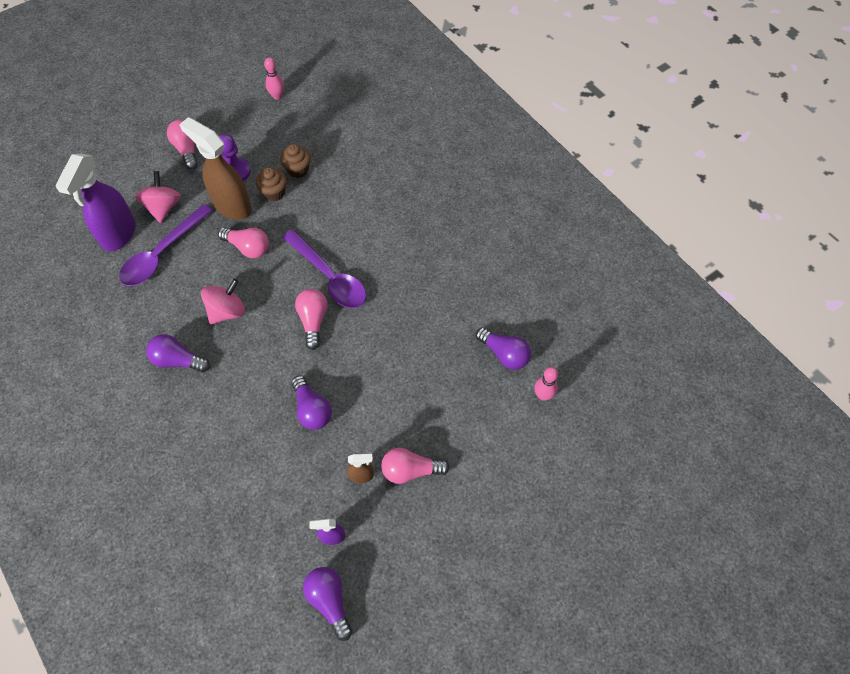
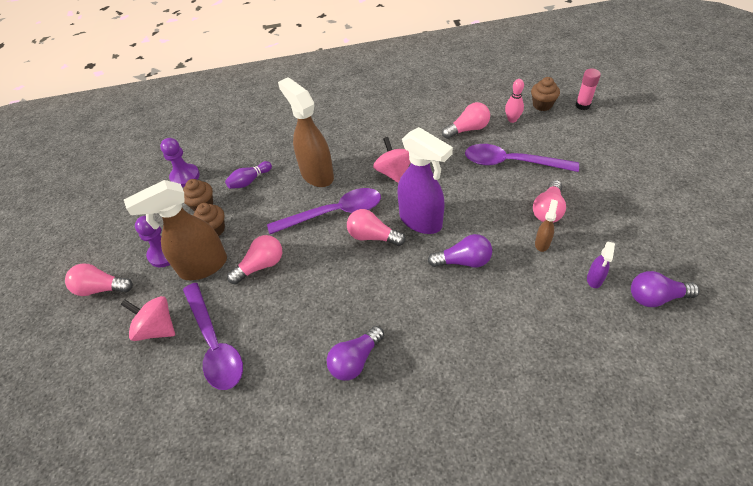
camera: 60 degrees left, 10 degrees down
purple spray bottle [55,154,136,252] -> purple spray bottle moved to [397,127,453,234]
pink spinning top [201,279,245,325] -> pink spinning top moved to [373,137,411,183]
pink bowling pin [264,57,284,100] -> none
purple light bulb [476,327,531,370] -> pink light bulb [442,102,490,139]
none -> purple pawn [160,138,200,187]
none -> purple bowling pin [225,161,272,189]
none -> brown spray bottle [278,77,334,187]
none -> purple spoon [465,144,579,172]
none -> brown cupcake [531,77,560,111]
none -> pink glue stick [575,68,601,110]

